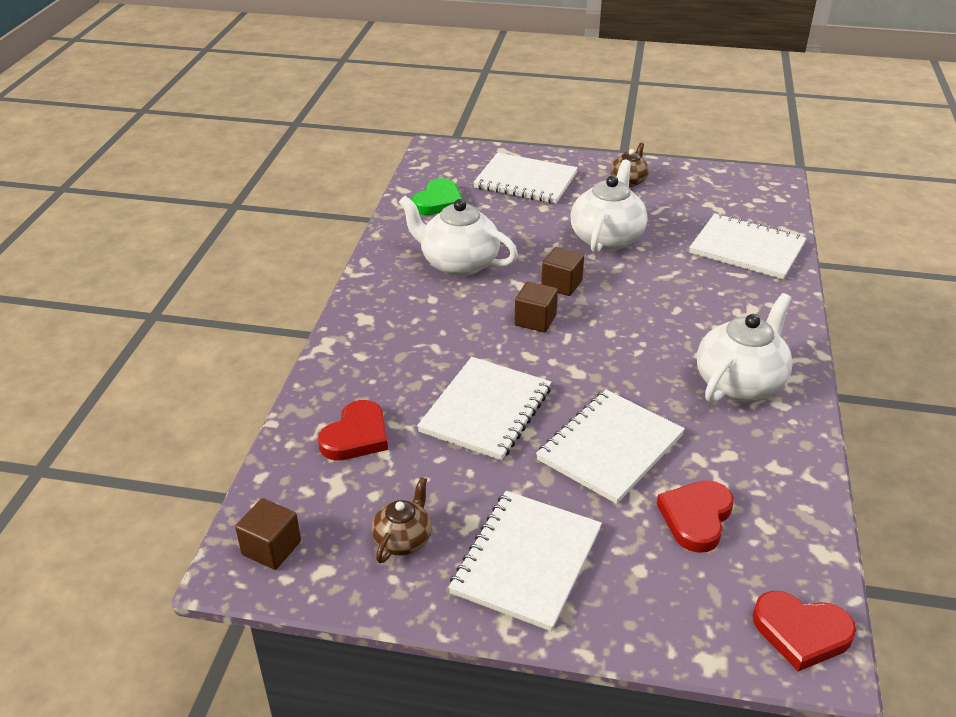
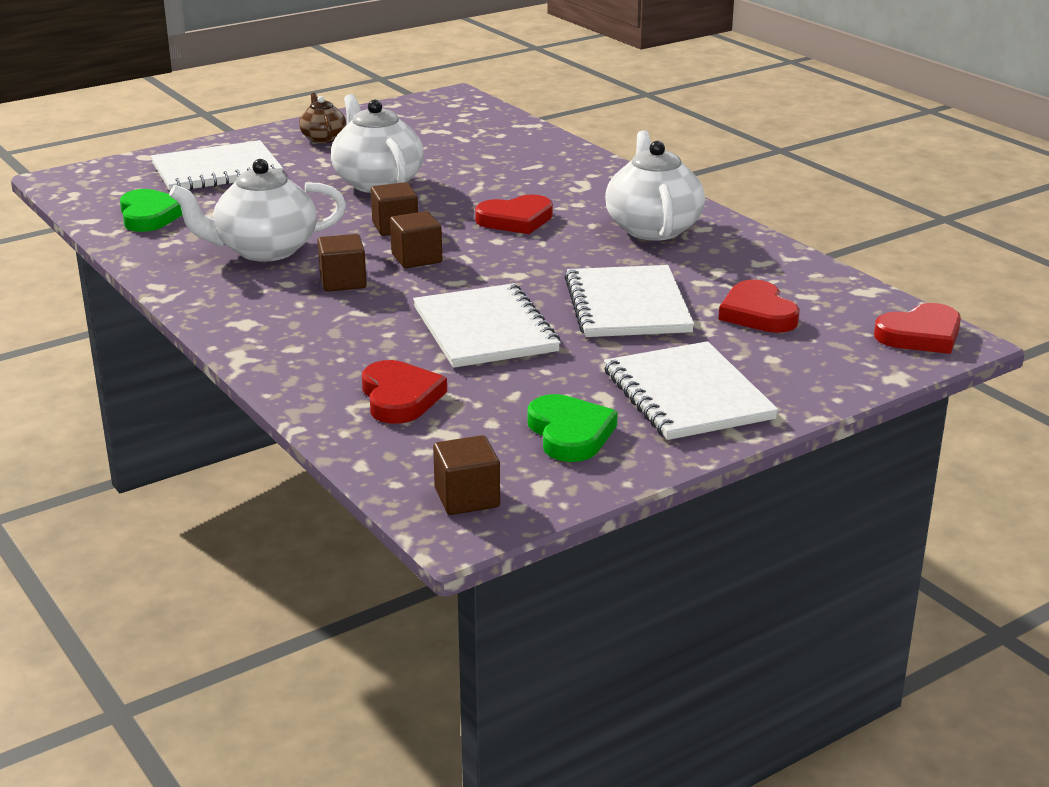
camera: 45 degrees left, 10 degrees down
brown teapot [371,477,432,563] -> green heart [528,394,618,462]
white notebook [689,213,806,279] -> none
none -> brown cube [317,234,367,292]
none -> red heart [475,194,553,234]

